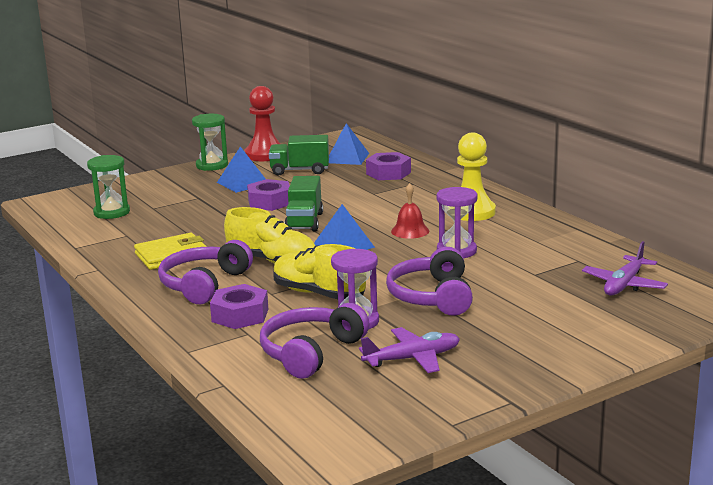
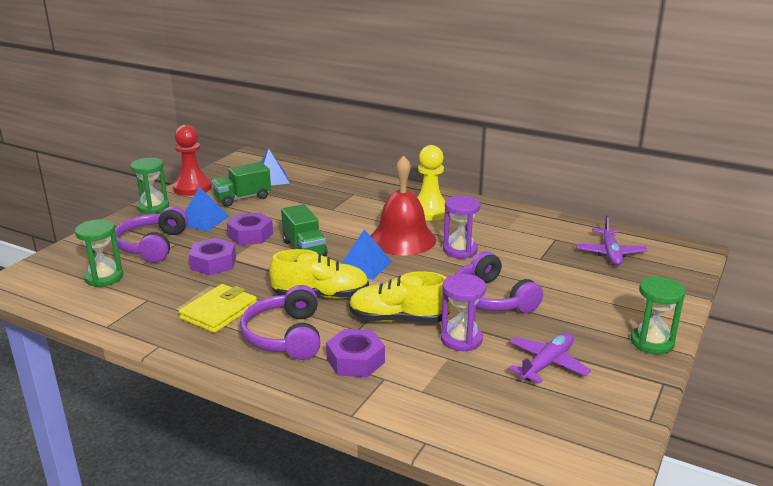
camera: 30 degrees left, 5 degrees up
purple headphones [260,303,370,379] -> purple headphones moved to [115,207,188,263]
purple nut [366,152,411,180] -> purple nut moved to [189,238,236,275]
red bell [391,183,429,239] -> red bell [370,155,436,256], size x2.00
none -> green hourglass [631,276,686,354]

